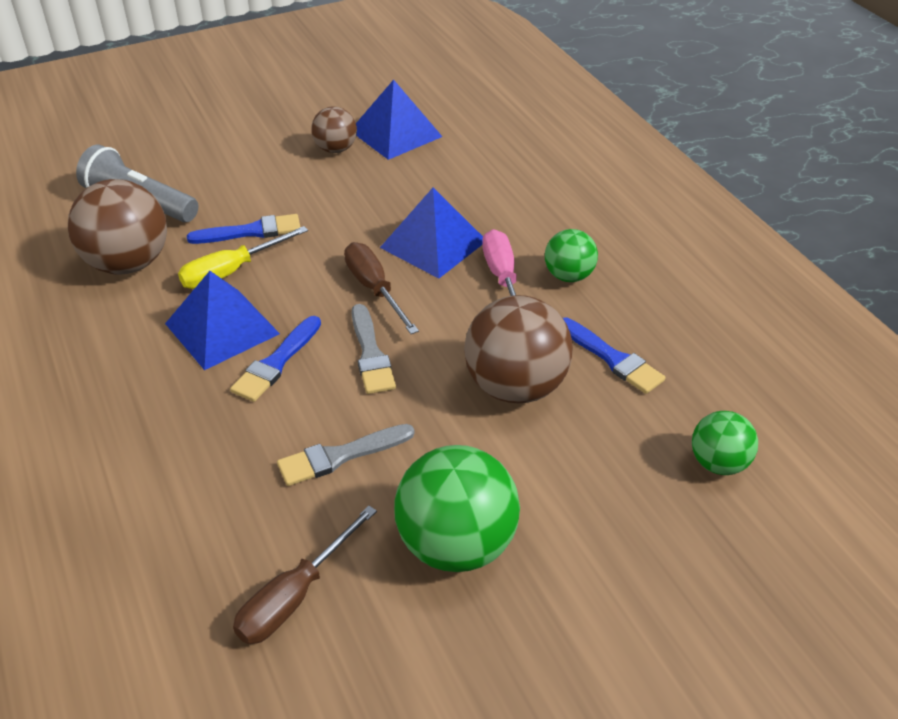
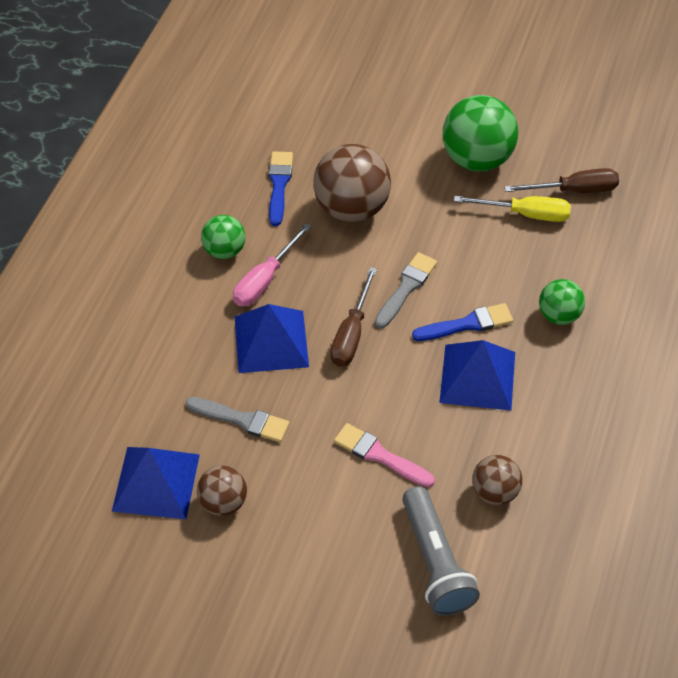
camera: 135 degrees left, 10 degrees up
brown ball [68,179,167,275] -> brown ball [472,455,522,505], size x0.56
yellow screwdriver [178,226,308,289] -> yellow screwdriver moved to [454,196,571,222]
blue brush [187,214,300,244] -> pink brush [334,423,435,487]
grey brush [277,424,415,486] -> grey brush moved to [186,397,290,442]
green ball [692,411,758,475] -> green ball moved to [539,279,585,325]

